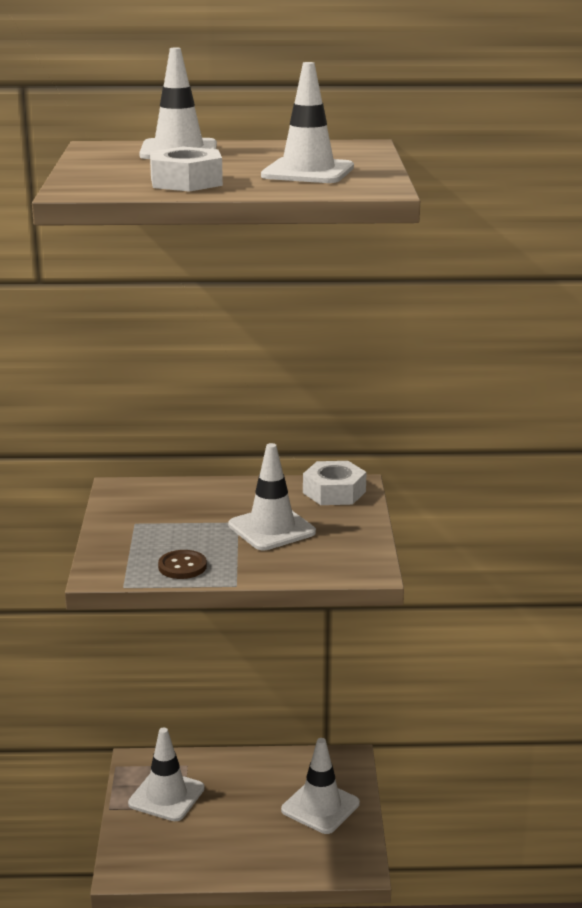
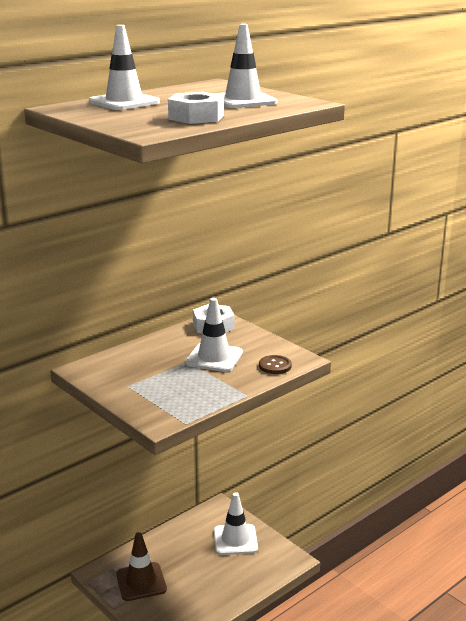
camera: 40 degrees left, 0 degrees up
white traffic cone [128,728,205,821] -> brown traffic cone [116,532,167,601]
brown button [158,550,207,579] -> brown button moved to [259,355,292,374]

